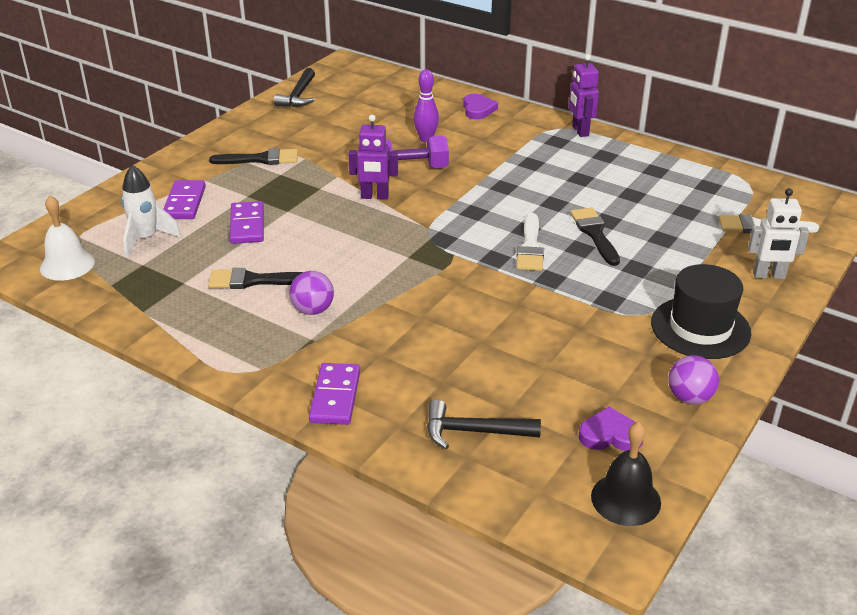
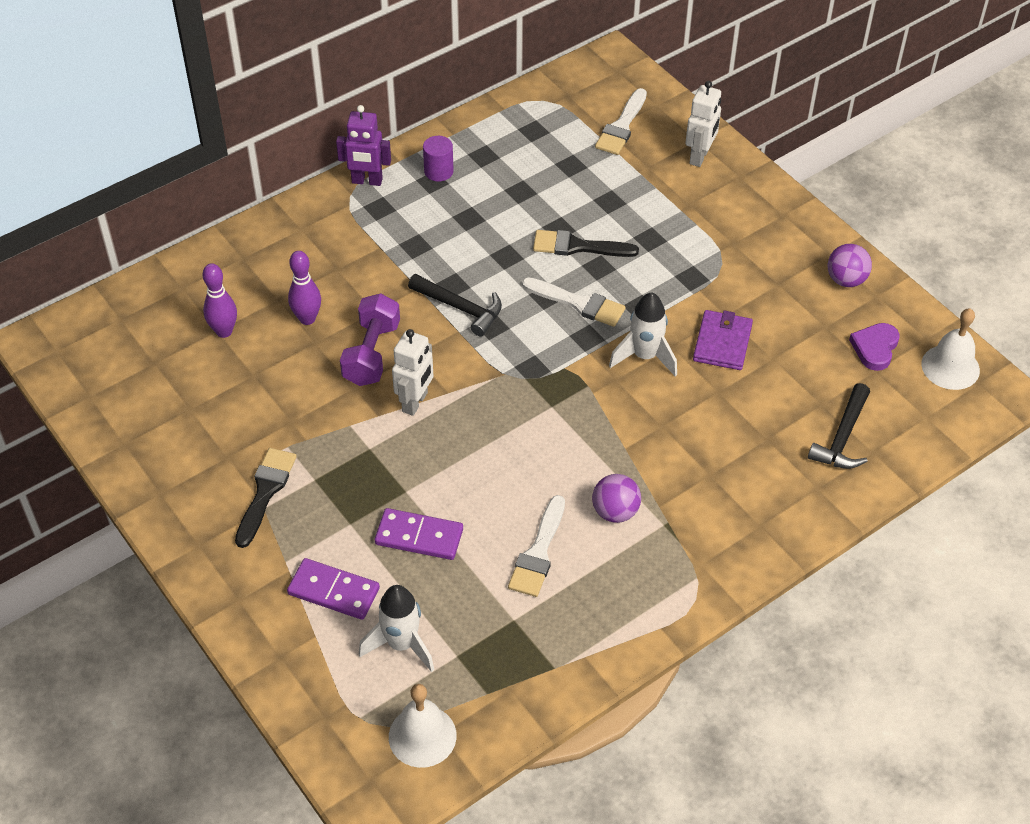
camera: 70 degrees left, 15 degrees up
black brush [208,268,303,289] -> white brush [508,495,565,597]
black hammer [274,68,315,107] -> black hammer moved to [408,274,502,337]
purple domino [309,363,360,425] -> none
purple robot [348,115,398,200] -> white robot [392,329,433,416]
purple heart [463,94,498,119] -> none
black bell [591,422,661,526] -> white bell [922,308,980,390]
black hat [651,264,751,359] -> none
none -> purple bowling pin [202,263,237,338]
none -> purple cylinder [423,136,454,181]
none -> white rocket [609,292,677,377]
none -> purple wallet [693,310,753,370]

